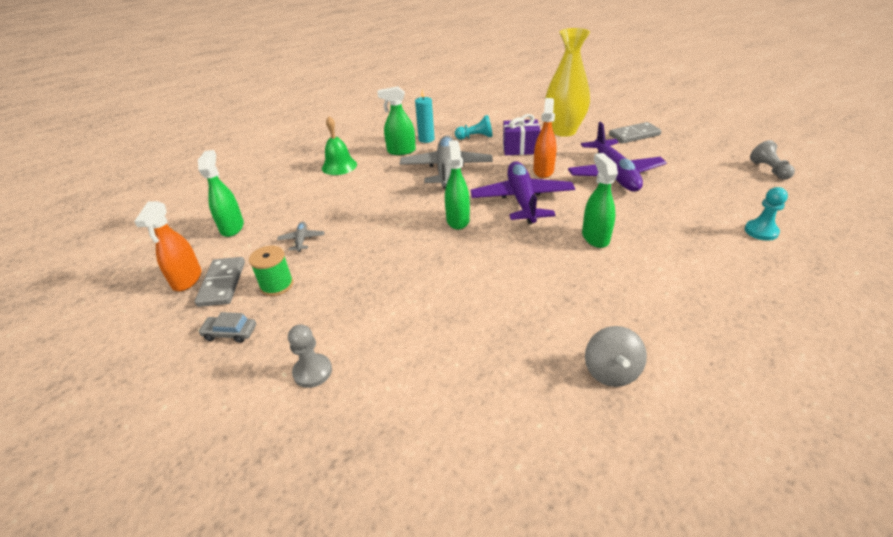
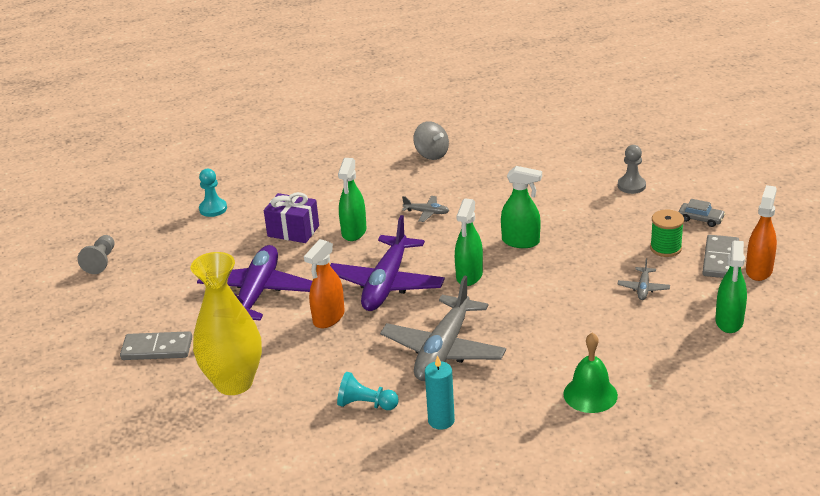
camera: 160 degrees left, 5 degrees down
green spray bottle [377,86,416,155] -> green spray bottle moved to [501,166,542,248]
purple gift [503,114,541,155] -> purple gift moved to [264,192,319,243]
grey spinning top [585,326,647,387] -> grey spinning top turned 120 degrees clockwise [413,121,449,160]
none -> grey plane [402,196,449,222]

